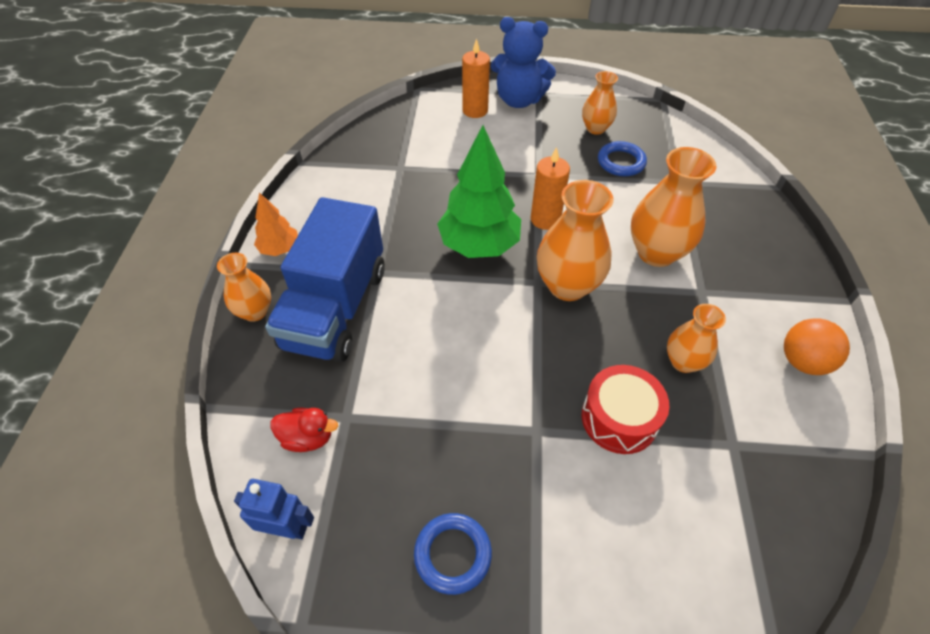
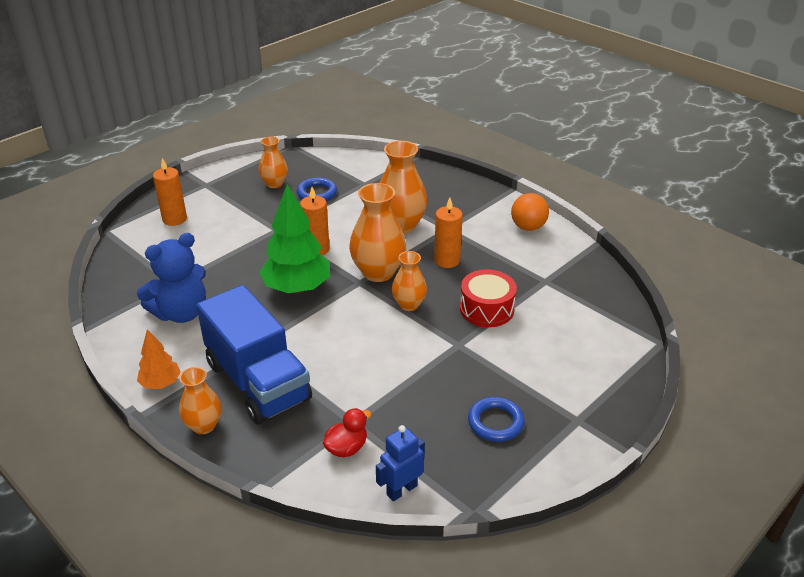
camera: 50 degrees left, 15 degrees down
blue teddy bear [491,17,556,108] -> blue teddy bear moved to [137,233,206,323]
orange vase [667,304,726,373] -> orange vase moved to [392,251,427,311]
none -> orange candle [434,198,463,268]

